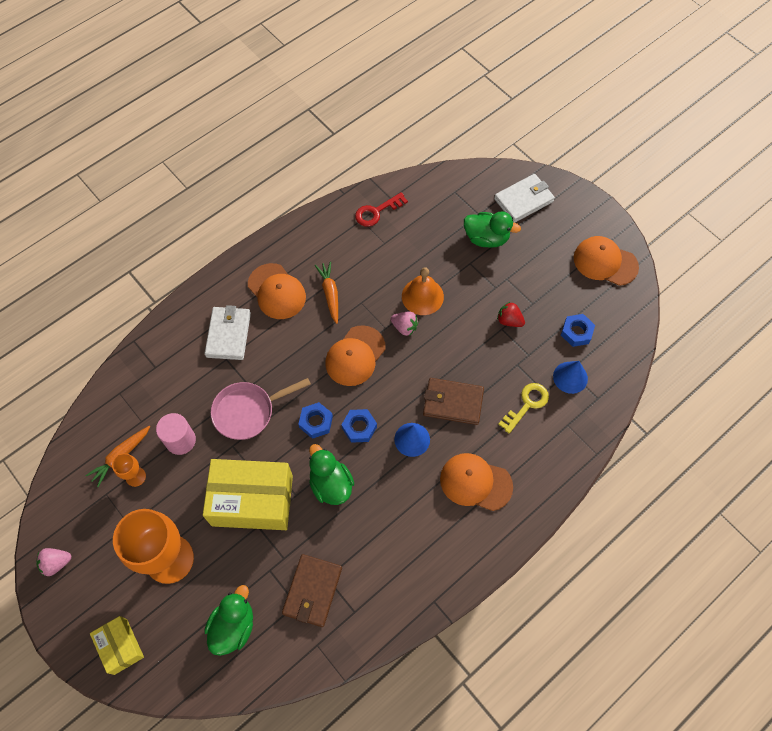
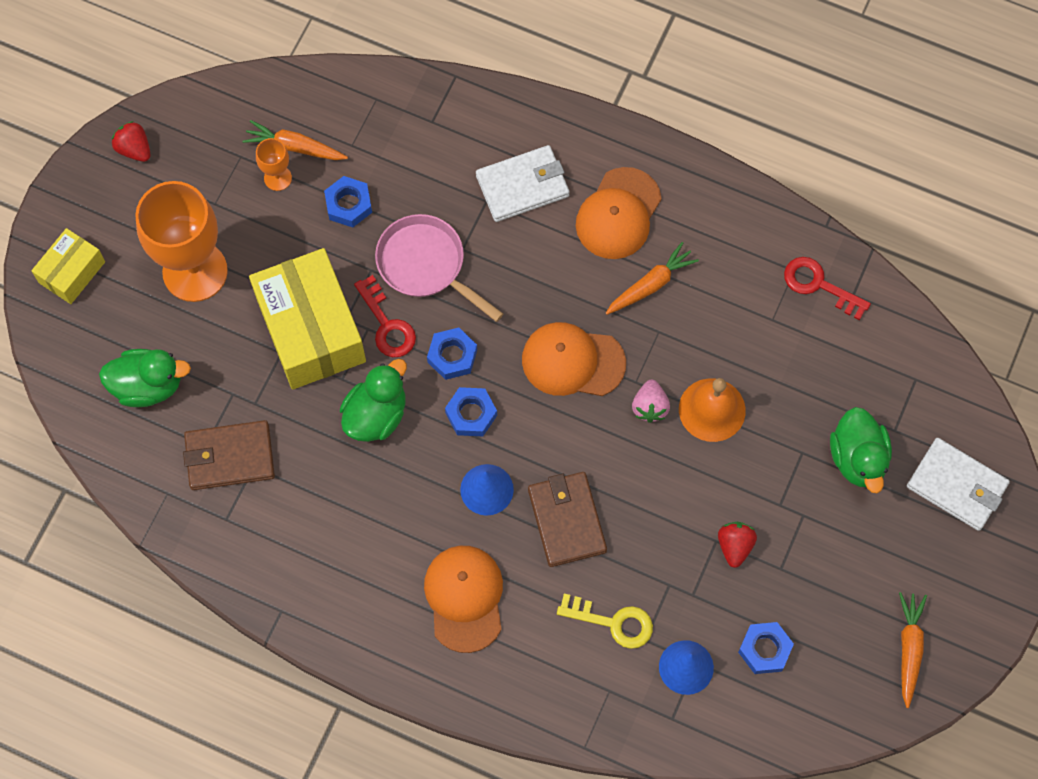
camera: 65 degrees right, 5 degrees up
pink strawberry [36,548,71,576] -> red strawberry [112,121,151,162]
pink cylinder [156,413,196,455] -> blue nut [324,176,372,227]
orange cap [574,236,639,286] -> orange carrot [899,592,927,708]
none -> red key [354,275,416,357]

